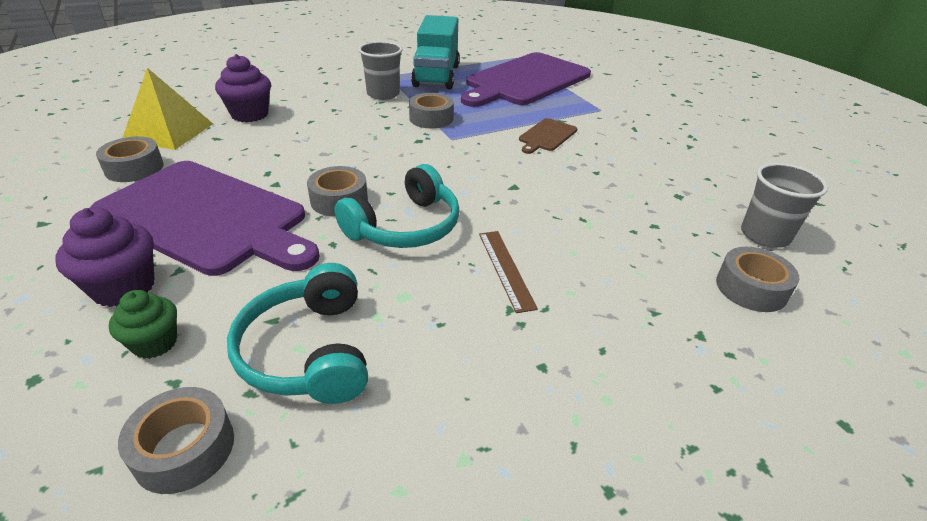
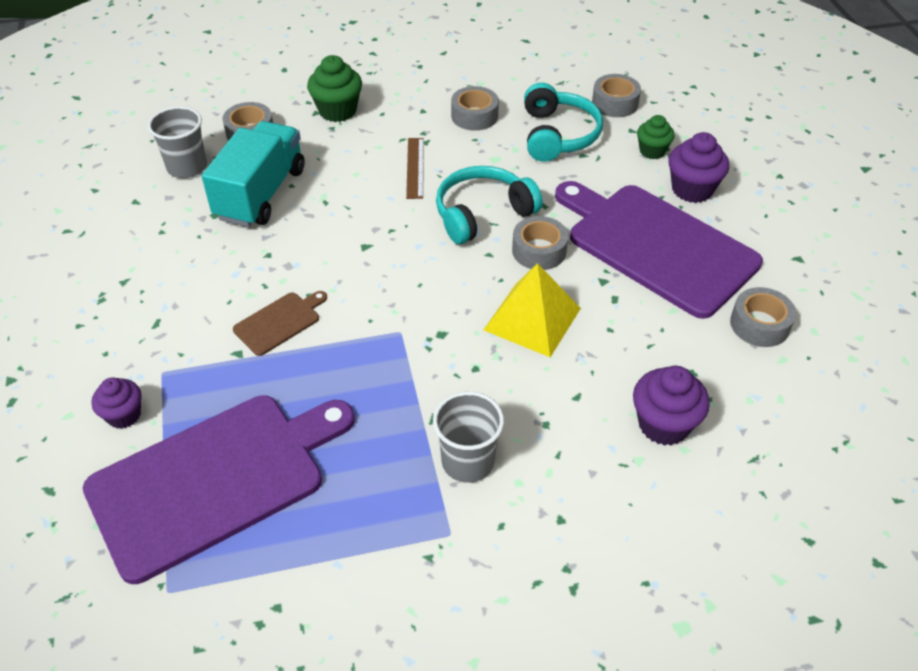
camera: 165 degrees left, 10 degrees up
yellow pyramid [122,68,213,150] -> yellow pyramid moved to [484,263,581,357]
grey tape [409,93,454,129] -> grey tape moved to [451,86,499,131]
turquoise truck [411,15,460,89] -> turquoise truck moved to [202,121,305,227]
none -> purple cupcake [91,377,142,429]
none -> green cupcake [307,55,362,122]

